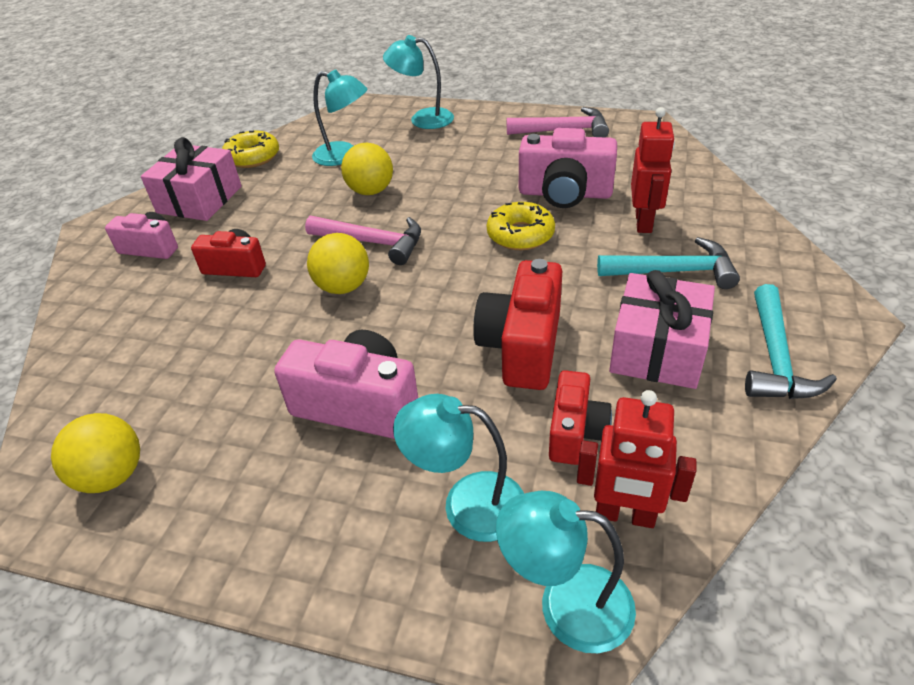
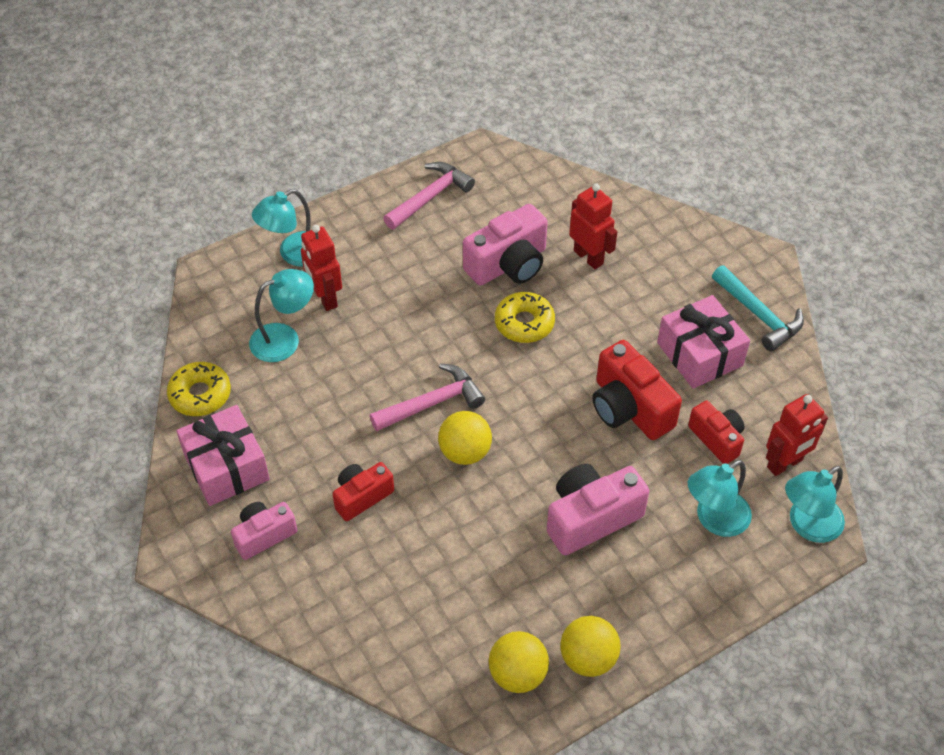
camera: 50 degrees left, 10 degrees up
yellow ball [341,143,393,195] -> yellow ball moved to [560,616,621,677]
turquoise hammer [597,237,740,289] -> none
none -> red robot [301,225,342,311]

